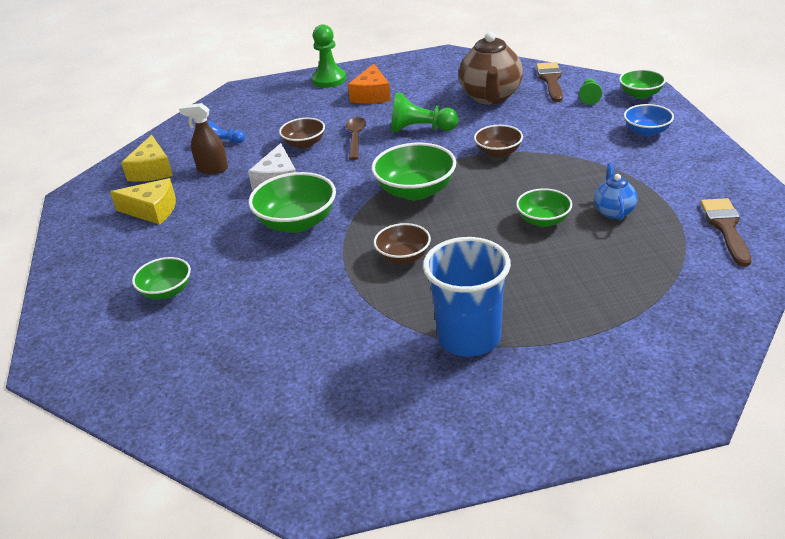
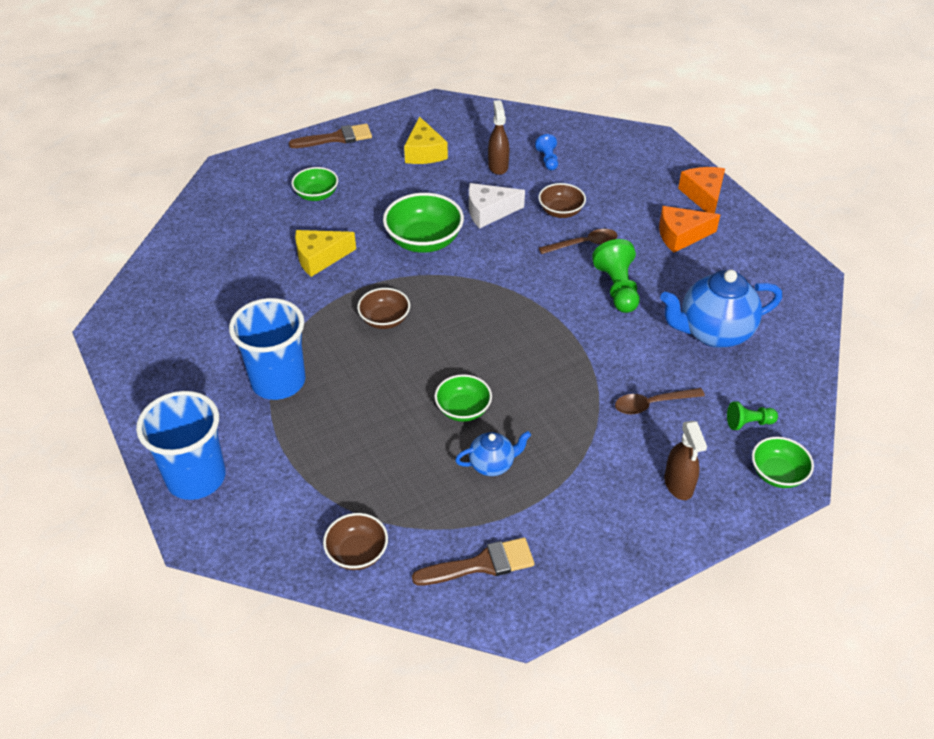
camera: 70 degrees right, 10 degrees up
yellow cheese [121,135,173,182] -> yellow cheese moved to [295,230,356,277]
green pawn [312,24,346,88] -> orange cheese [678,167,725,213]
green bowl [371,143,456,200] -> none
brown teapot [459,32,523,105] -> blue teapot [660,270,782,348]
brown bowl [474,125,523,158] -> brown bowl moved to [323,513,388,570]
brown brush [536,62,563,102] -> brown brush moved to [289,124,372,148]
blue bowl [624,104,674,136] -> brown spray bottle [664,421,707,500]
none -> blue cup [136,391,226,500]
none -> brown spoon [615,388,705,415]

